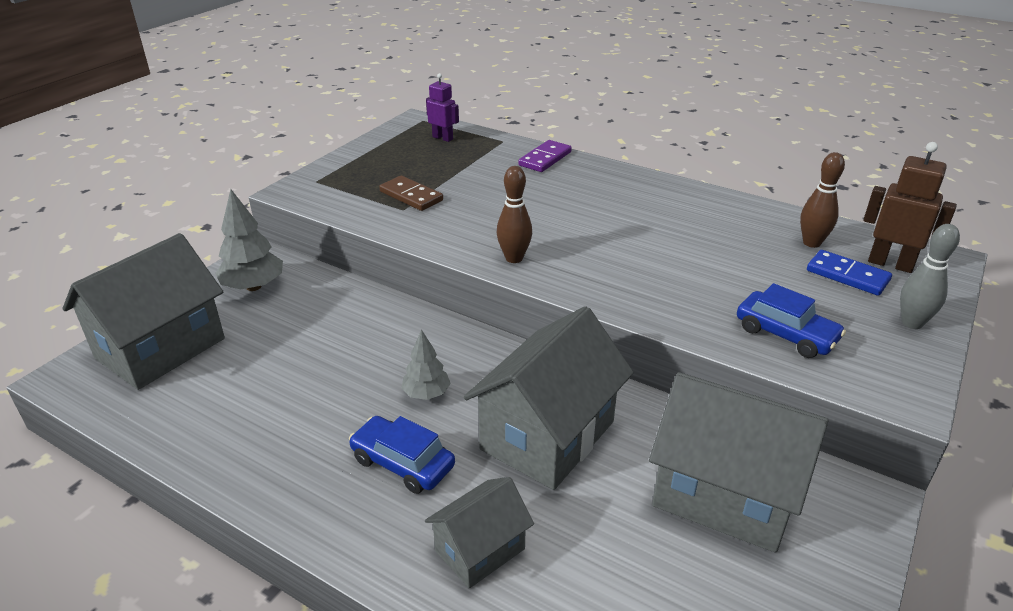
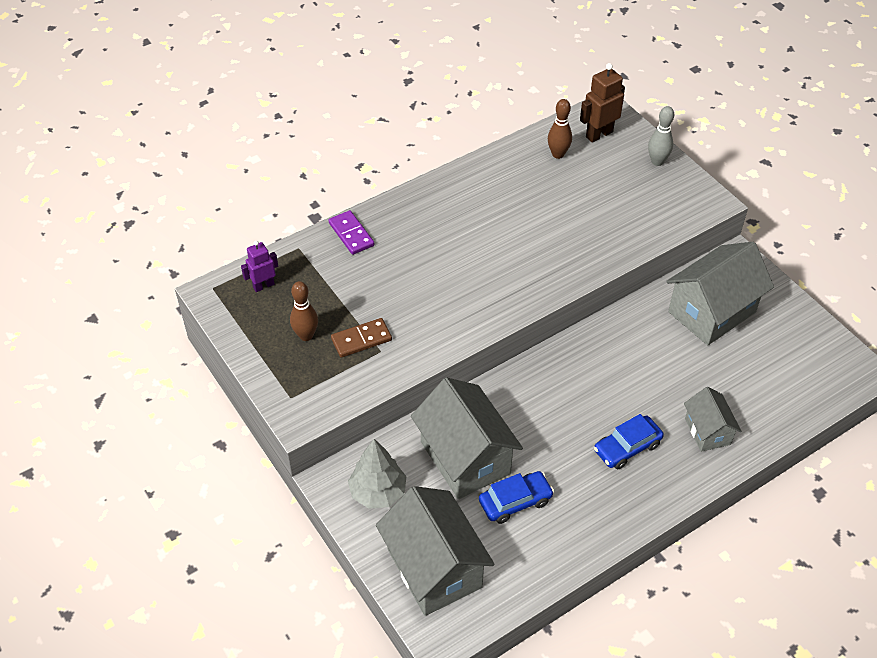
camera: 65 degrees left, 15 degrees up
grey tree [401,330,451,400] -> none
grey house [464,306,634,490] -> grey house moved to [411,378,523,499]
brown bowling pin [497,166,532,263] -> brown bowling pin moved to [290,281,318,341]
blue car [737,283,846,358] -> blue car moved to [479,471,554,524]
blue domino [807,250,892,296] -> none

